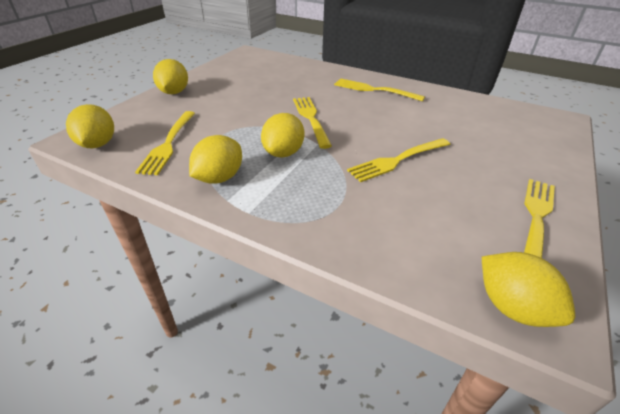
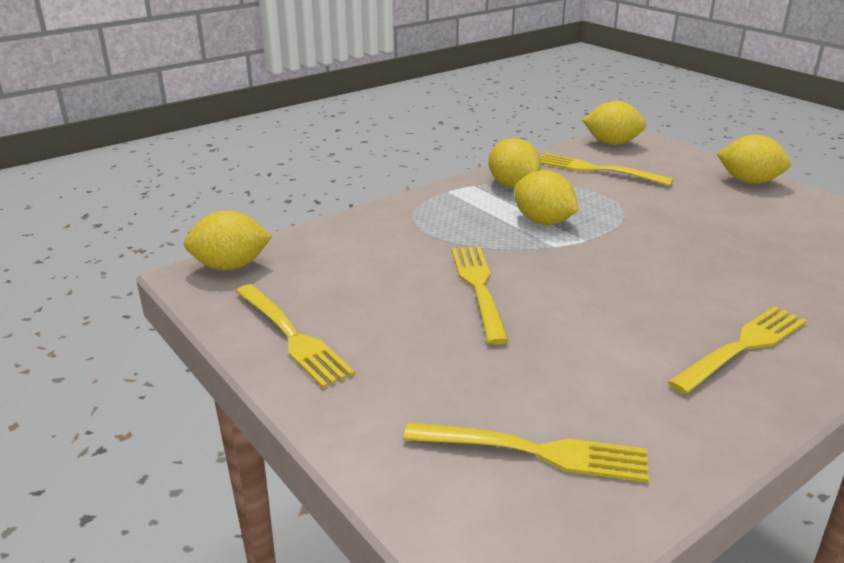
camera: 115 degrees right, 10 degrees down
yellow fork [293,97,332,149] -> yellow fork moved to [404,422,649,483]

